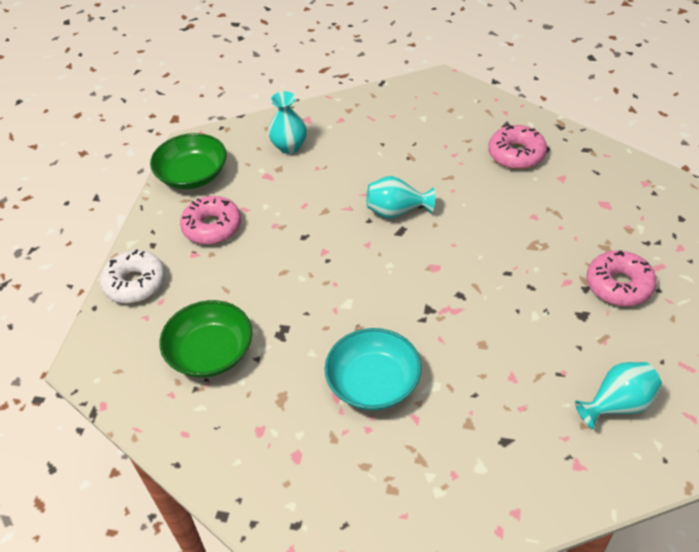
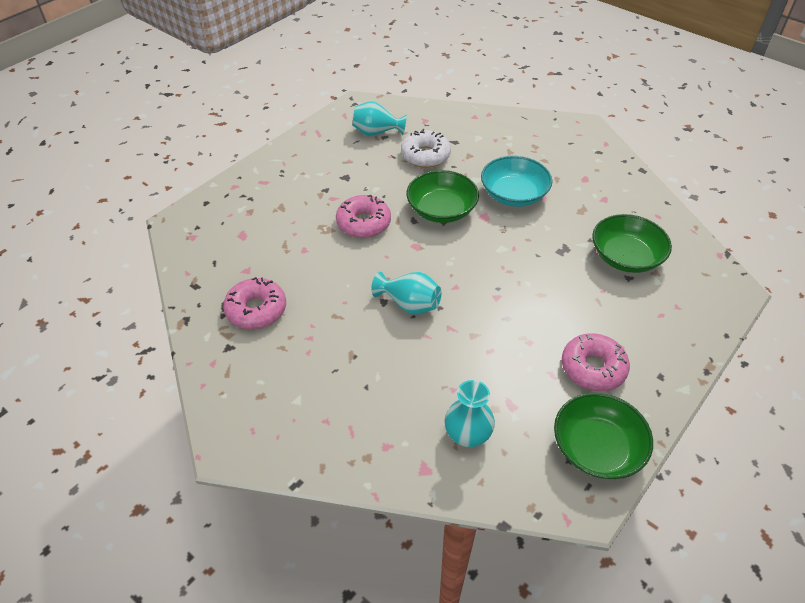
camera: 155 degrees left, 0 degrees up
white donut [100,249,165,304] -> white donut moved to [401,129,451,168]
pink donut [587,250,656,306] -> pink donut moved to [336,195,391,238]
none -> green bowl [406,170,479,223]

